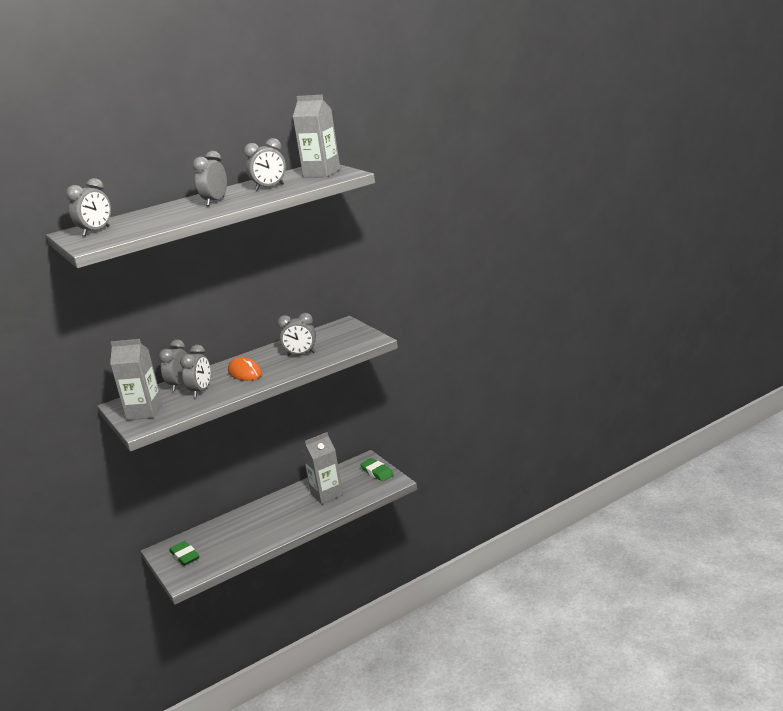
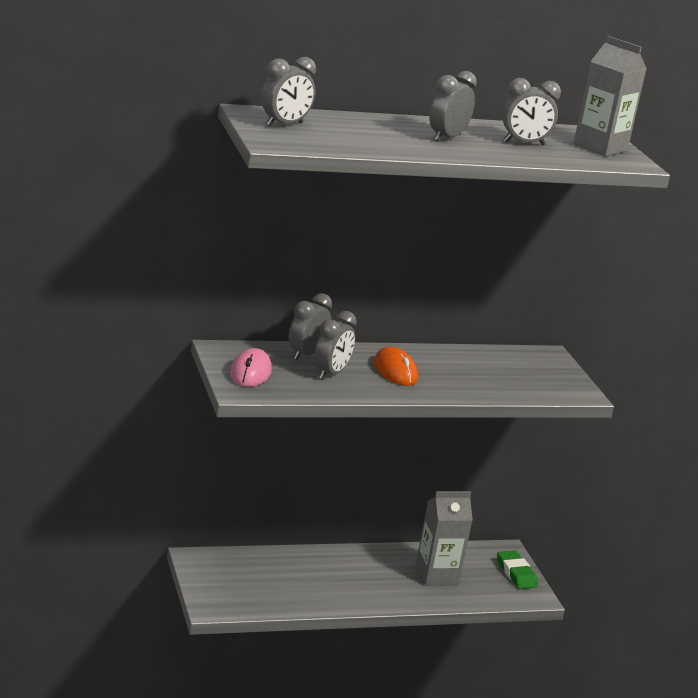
camera: 10 degrees right, 0 degrees up
grey carton [110,339,163,420] -> pink mouse [230,348,272,387]
green eraser [169,541,199,566] -> none
grey clock [278,313,316,356] -> none

